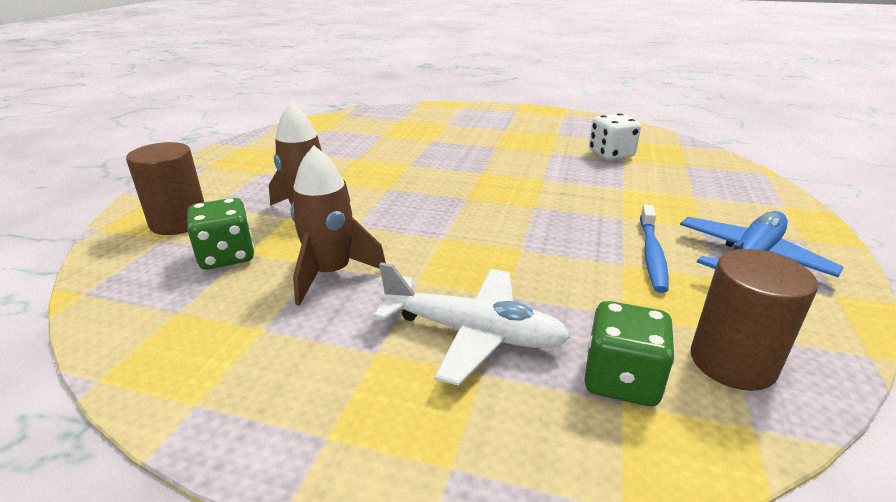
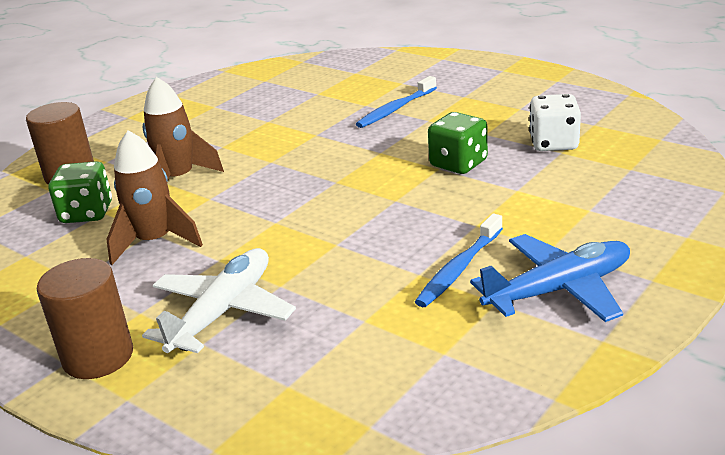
camera: 25 degrees right, 0 degrees up
white plane [373,262,570,386] -> white plane turned 105 degrees counterclockwise [142,248,296,353]
green dice [584,301,675,406] -> green dice moved to [428,112,488,174]
brown cylinder [691,249,818,391] -> brown cylinder moved to [37,258,133,379]
none -> blue toothbrush [356,76,437,128]

